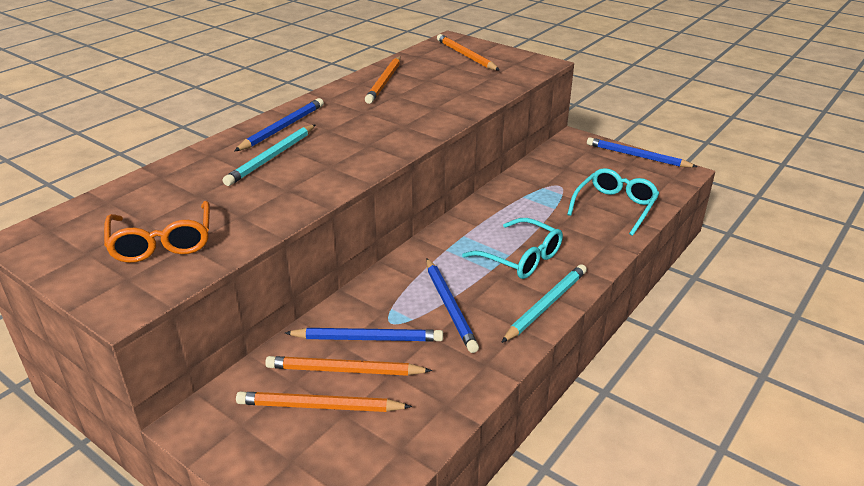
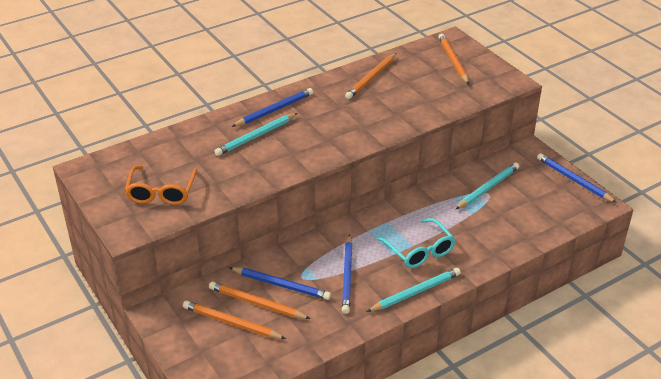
camera: 20 degrees right, 5 degrees up
turquoise glasses [567,168,659,236] -> none
none -> turquoise pencil [456,162,519,209]

